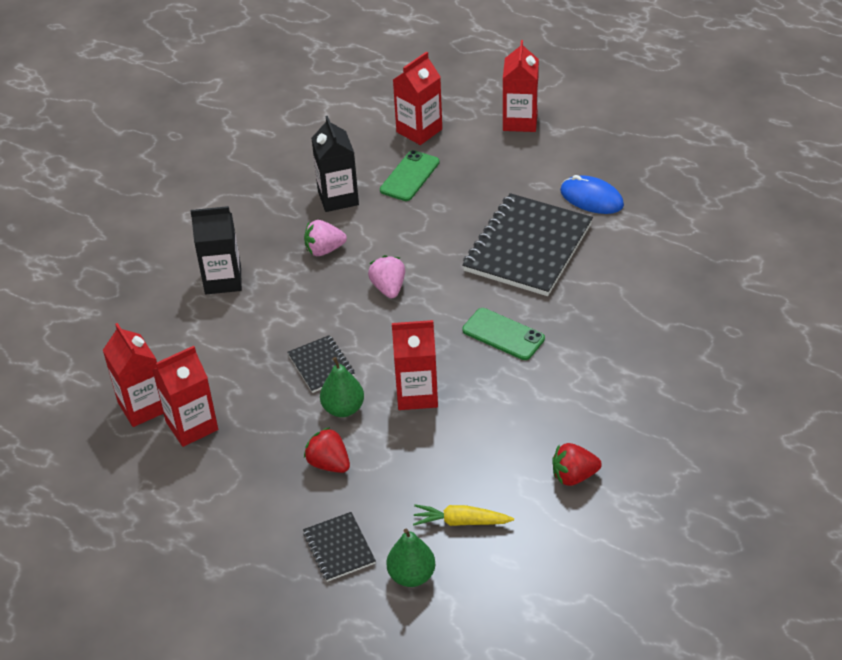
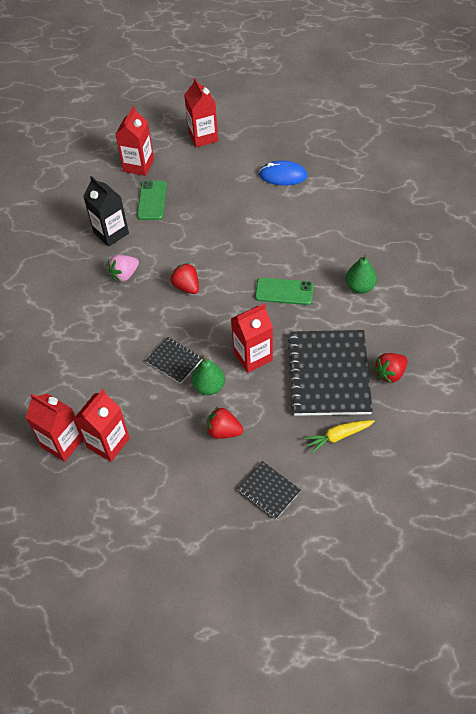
camera: 25 degrees left, 10 degrees up
black carton [190,206,242,294] -> none
pink strawberry [368,255,405,298] -> red strawberry [170,263,199,294]
green pear [386,528,435,587] -> green pear moved to [346,254,377,294]
black notebook [462,193,593,296] -> black notebook moved to [288,330,373,416]

